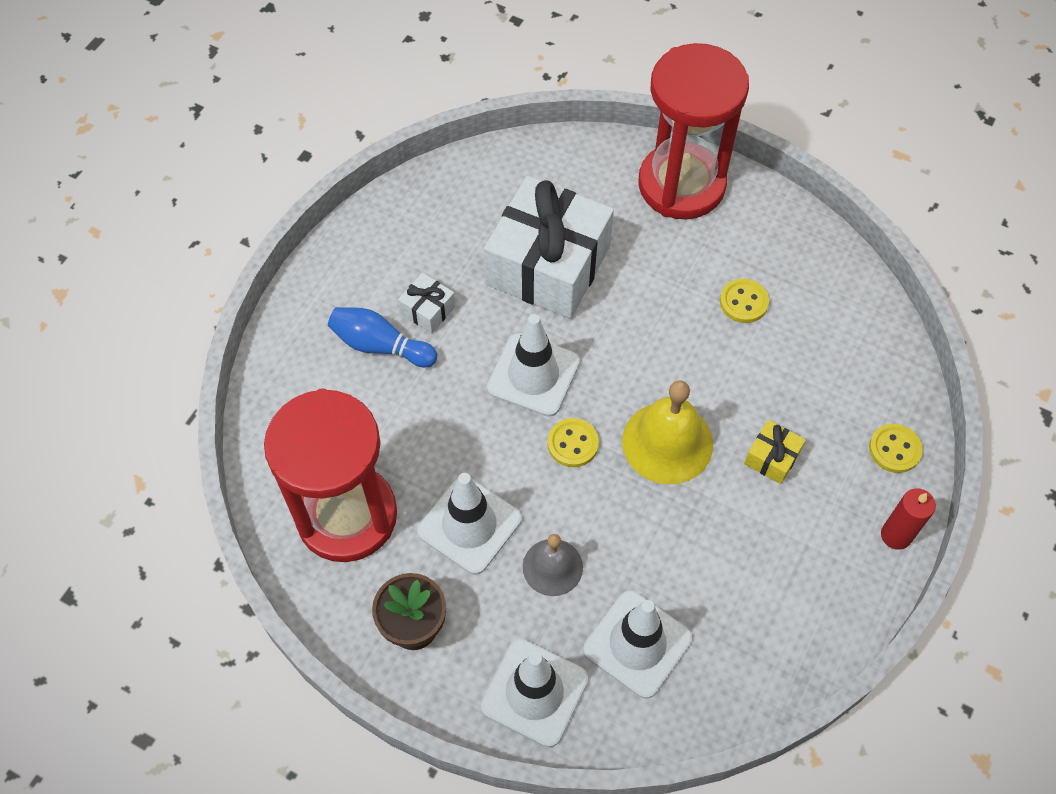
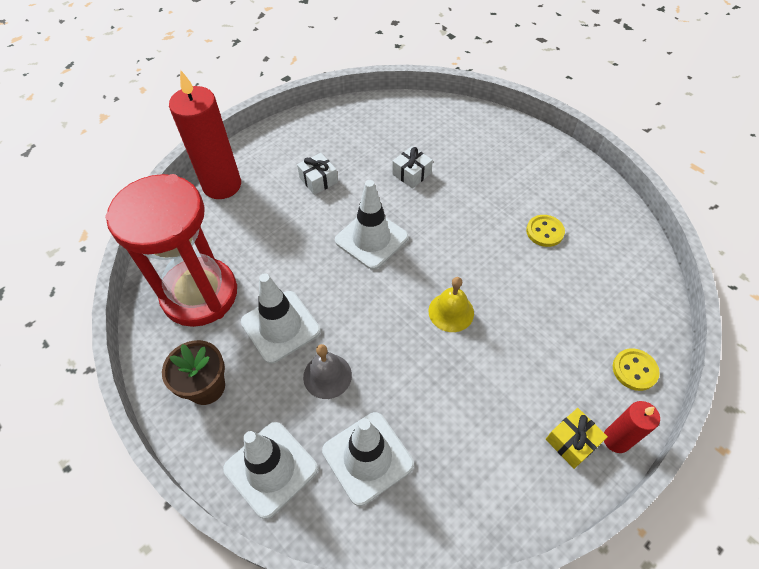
camera: 20 degrees right, 5 degrees down
blue bowling pin [328,307,437,368] -> none
white gift [484,176,614,319] -> white gift [392,146,433,188], size x0.41
yellow button [547,418,599,467] -> none
yellow bell [622,380,713,485] -> yellow bell [429,277,474,332], size x0.63
red hourglass [638,43,749,219] -> none
yellow gift [744,420,806,484] -> yellow gift moved to [546,408,608,469]
none -> red candle [169,70,241,199]

